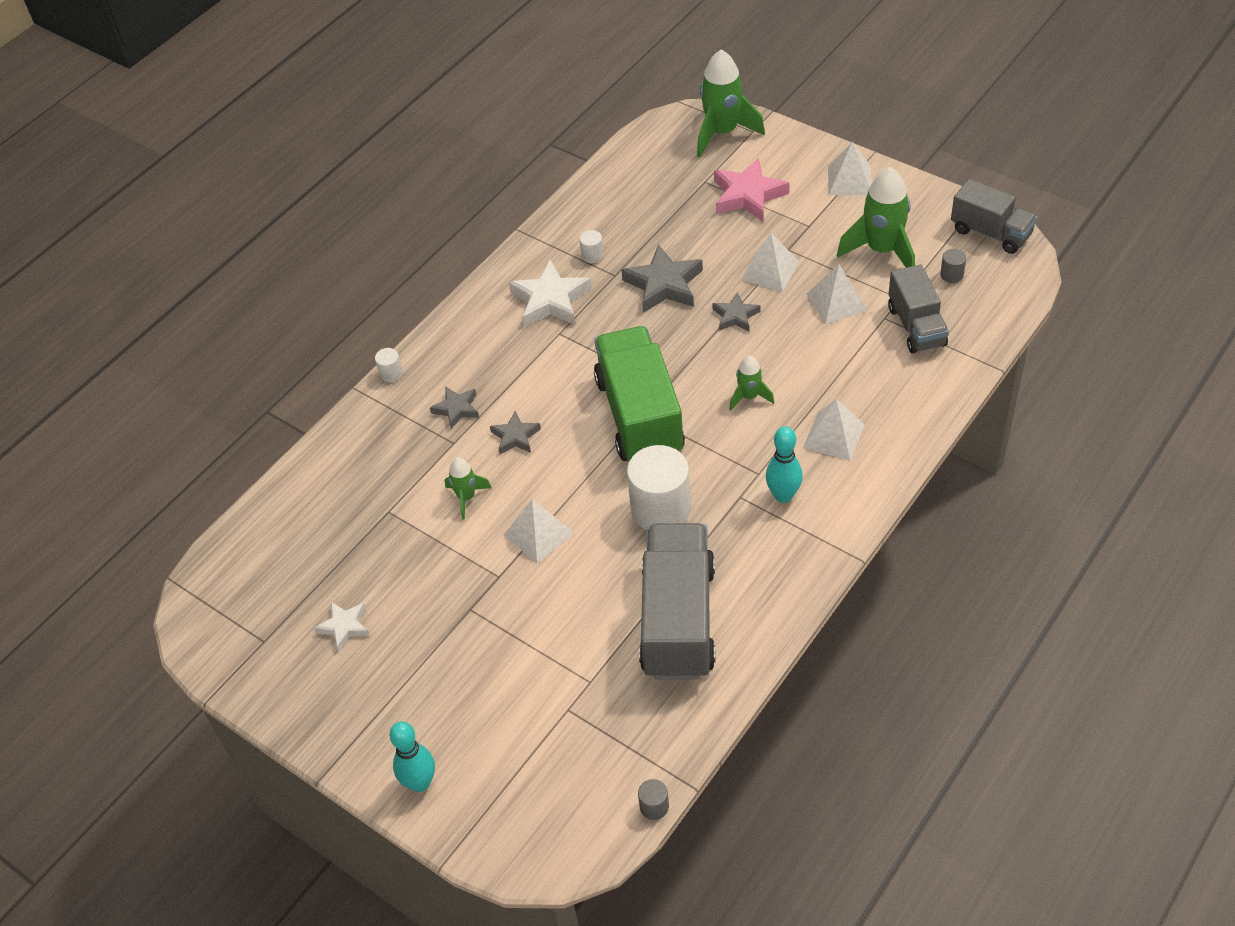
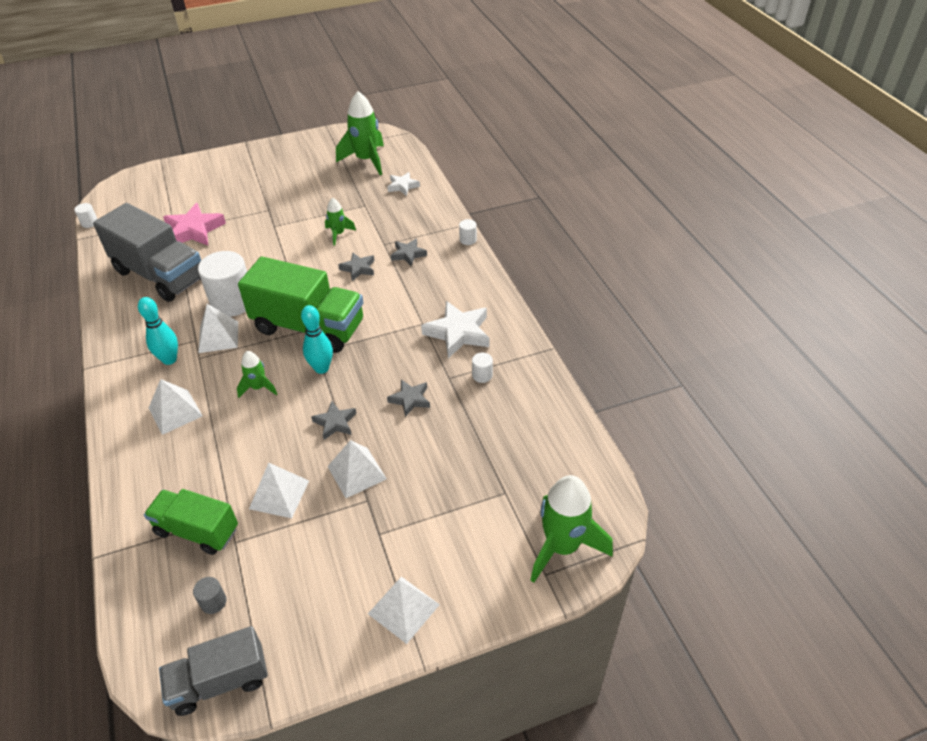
camera: 120 degrees right, 5 degrees down
white star [314,602,370,651] -> white star moved to [387,172,420,196]
turquoise bowling pin [389,721,435,792] -> turquoise bowling pin moved to [301,305,333,374]
white pyramid [504,499,574,564] -> white pyramid moved to [198,304,238,353]
grey star [622,244,703,313] -> grey star [387,380,430,417], size x0.58
grey cylinder [638,779,669,820] -> white cylinder [74,203,97,228]
pink star [714,158,790,222] -> pink star moved to [163,203,226,245]
green rocket [837,167,915,268] -> green rocket moved to [336,91,384,175]
grey truck [888,265,949,353] -> green truck [144,489,238,555]

